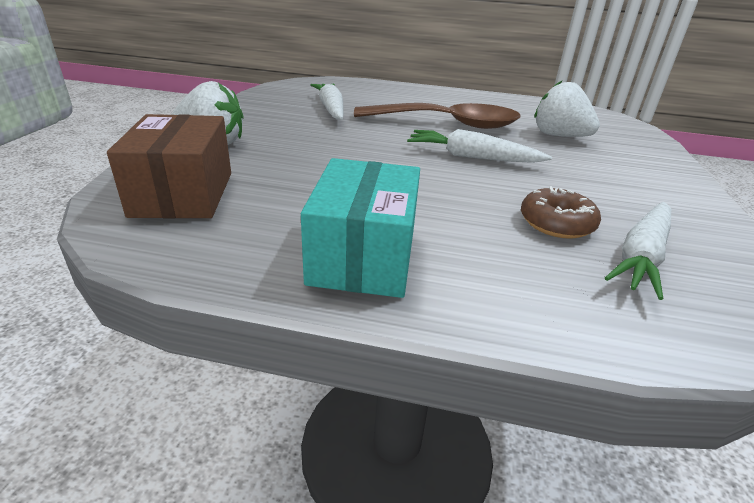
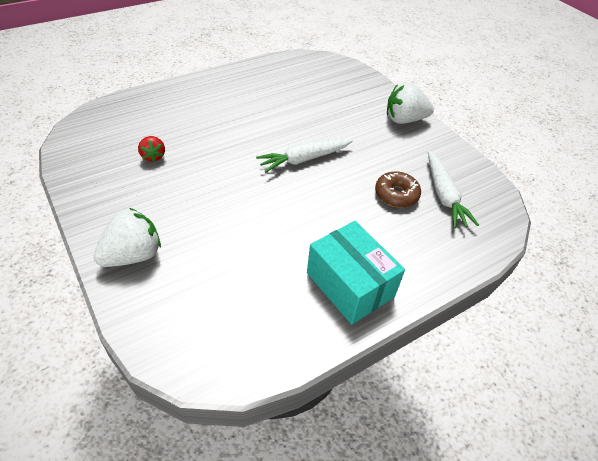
camera: 45 degrees left, 15 degrees up
brown box [107,114,231,218] -> none
white carrot [310,84,344,120] -> red strawberry [138,136,165,162]
brown spoon [354,103,521,129] -> none
white strawberry [535,81,600,137] -> white strawberry moved to [387,82,434,124]

